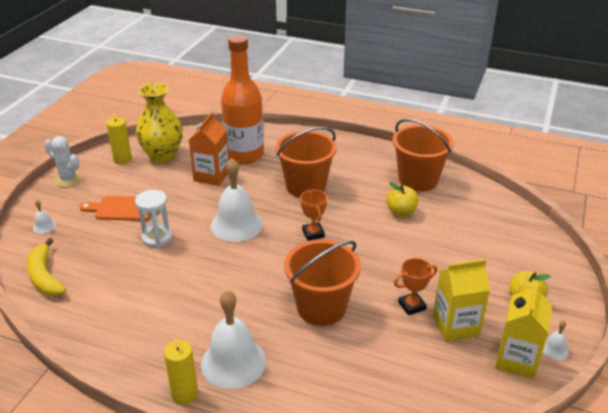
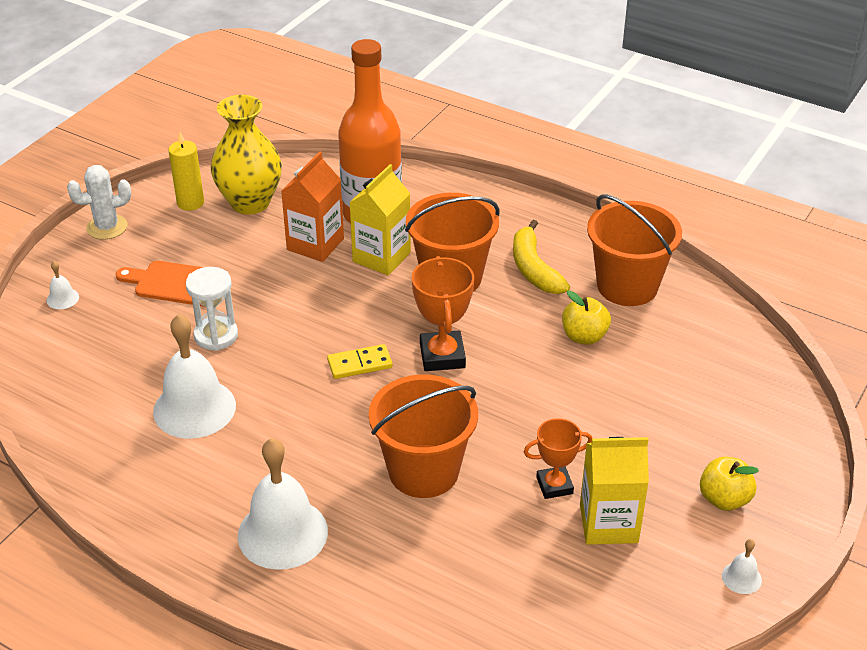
camera: 10 degrees right, 5 degrees up
yellow banana [27,238,66,296] -> yellow banana moved to [513,220,570,294]
white cactus [44,136,82,187] -> white cactus turned 60 degrees counterclockwise [67,165,131,240]
yellow candle [164,337,198,404] -> none
white bell [211,158,263,242] -> white bell moved to [153,314,236,439]
orange trophy [300,190,327,241] -> orange trophy [412,256,474,371], size x1.52
yellow carton [495,282,552,379] -> yellow carton moved to [349,164,411,275]
none -> yellow domino [327,344,393,379]

